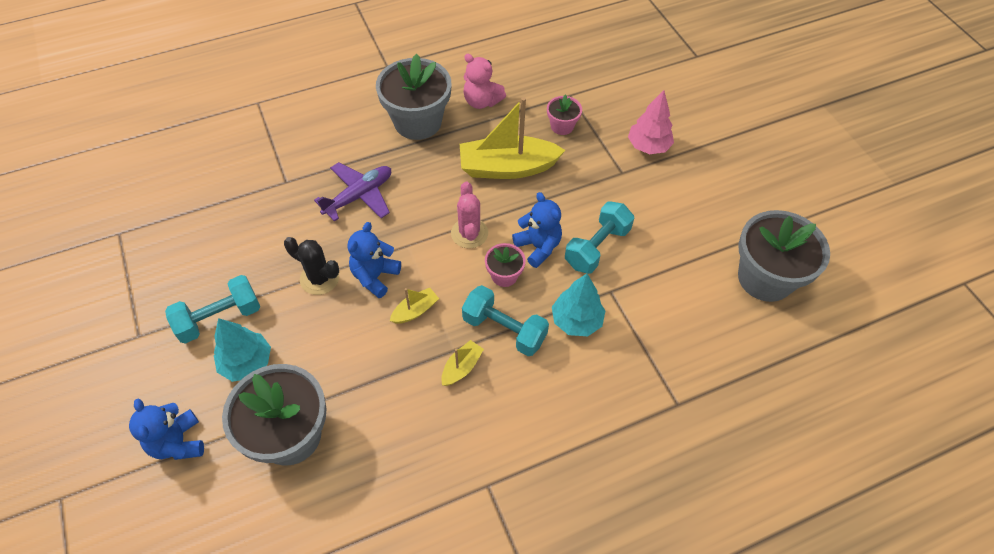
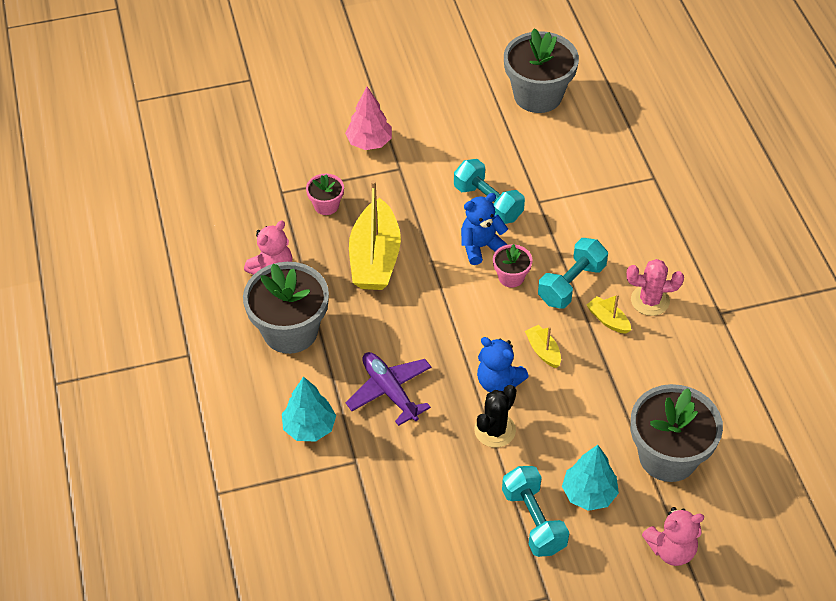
camera: 80 degrees left, 5 degrees down
blue teddy bear [129,398,204,460] -> pink teddy bear [642,507,704,566]
pink cactus [451,182,488,248] -> pink cactus moved to [627,259,684,316]
turquoise tree [552,273,606,336] -> turquoise tree moved to [282,376,336,442]

